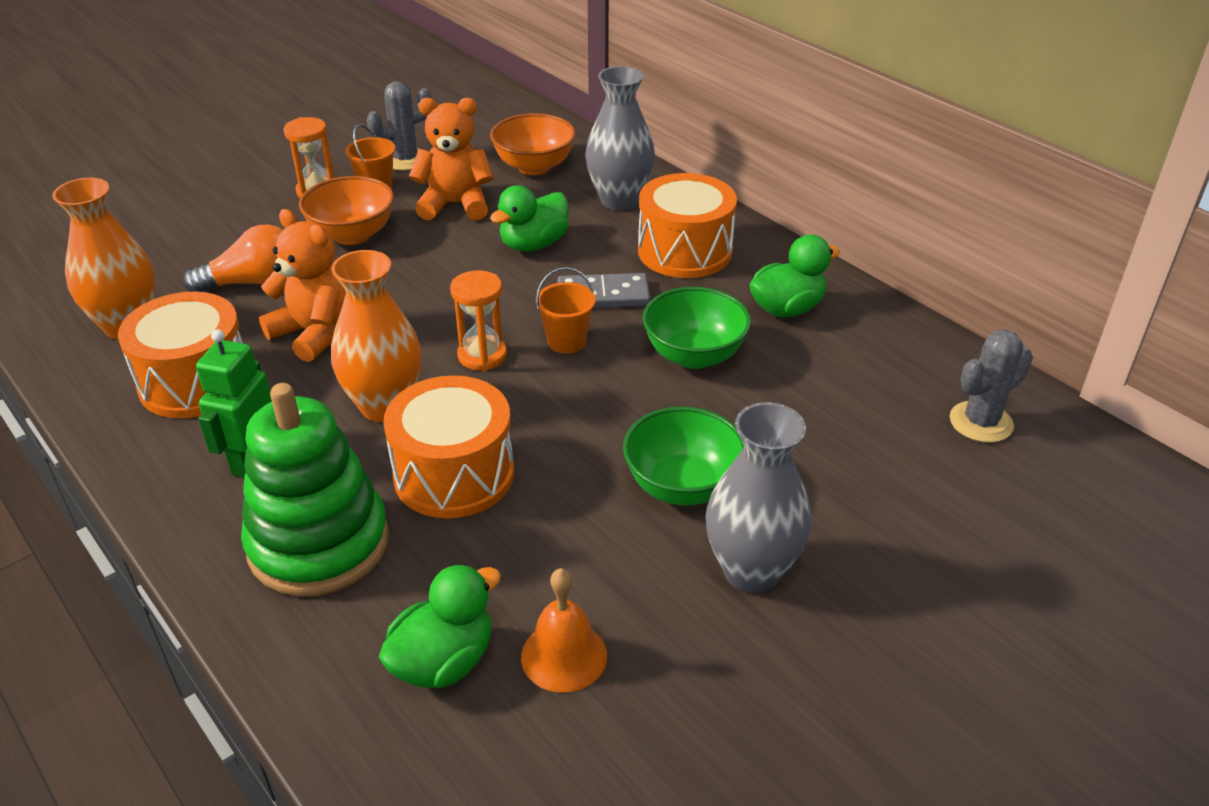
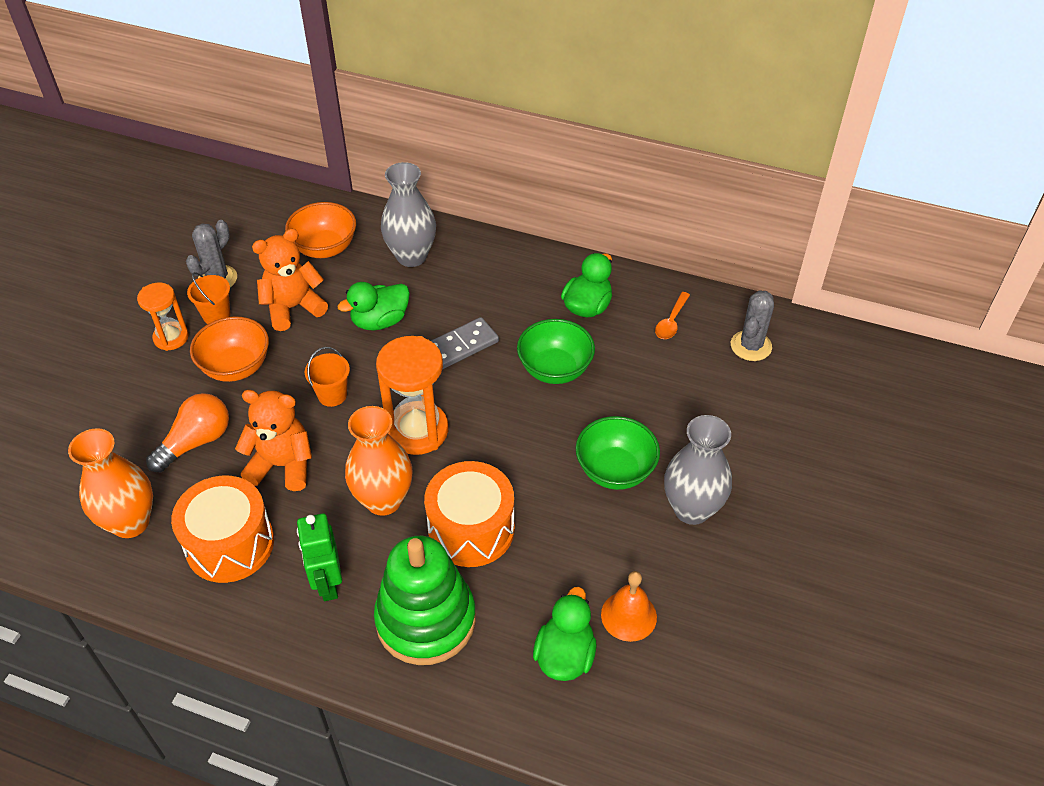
camera: 30 degrees left, 10 degrees up
orange hourglass [450,270,507,371] -> orange hourglass [376,336,448,455], size x1.65
green duck [490,185,569,251] -> green duck turned 45 degrees clockwise [338,282,410,331]
orange bucket [536,267,596,354] -> orange bucket moved to [305,347,350,407]
orange drum [638,173,737,278] -> none
none -> orange spoon [655,292,690,339]

